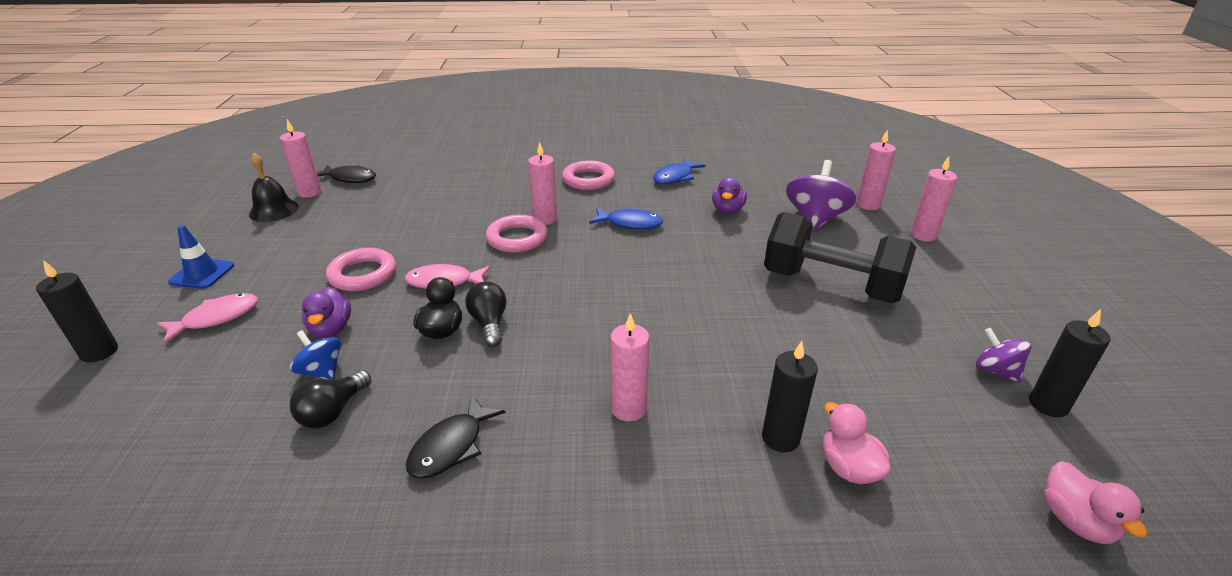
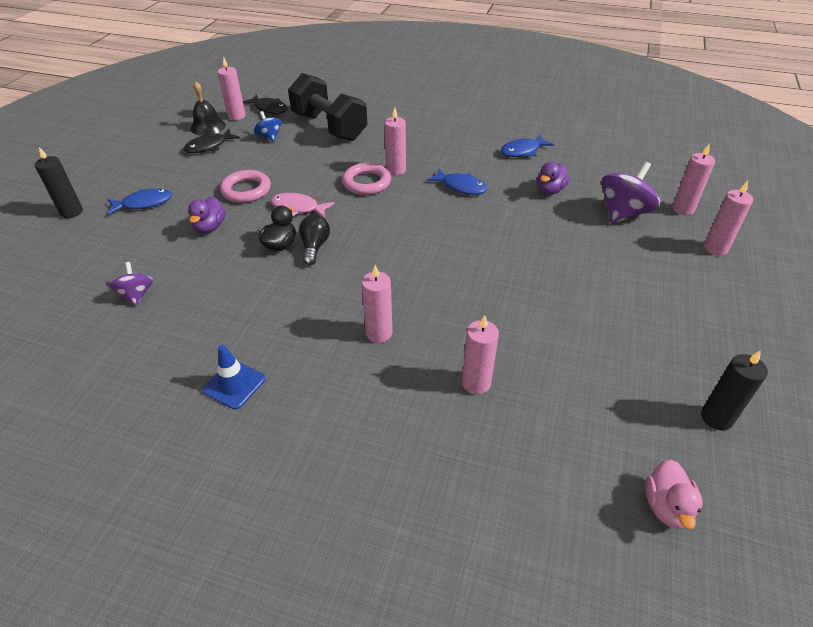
camera: 20 degrees right, 10 degrees up
pink fish [157,293,258,344] -> blue fish [107,189,172,215]
blue traffic cone [168,225,234,289] -> blue traffic cone moved to [203,345,266,409]
blue spinning top [290,330,341,379] -> blue spinning top moved to [254,111,281,142]
black light bulb [290,370,371,429] -> none
black fish [406,395,505,479] -> black fish moved to [184,129,240,153]
pink ring [562,160,615,190] -> none
black candle [762,341,818,452] -> pink candle [462,315,499,395]
black dumbbell [764,212,916,303] -> black dumbbell moved to [288,73,367,141]
pink duck [823,402,891,484] -> none
purple spinning top [976,328,1032,383] -> purple spinning top moved to [110,262,153,306]

